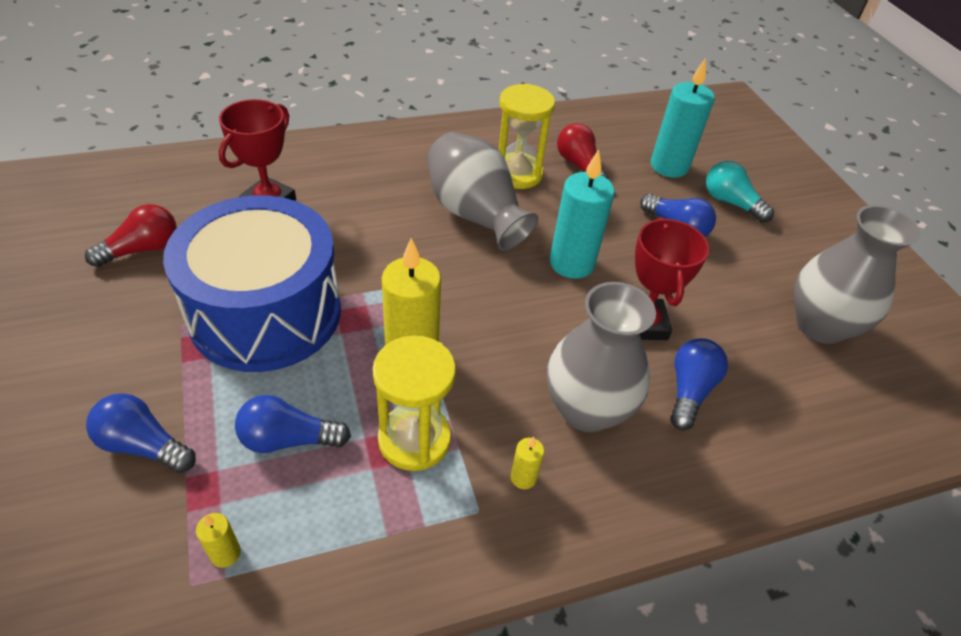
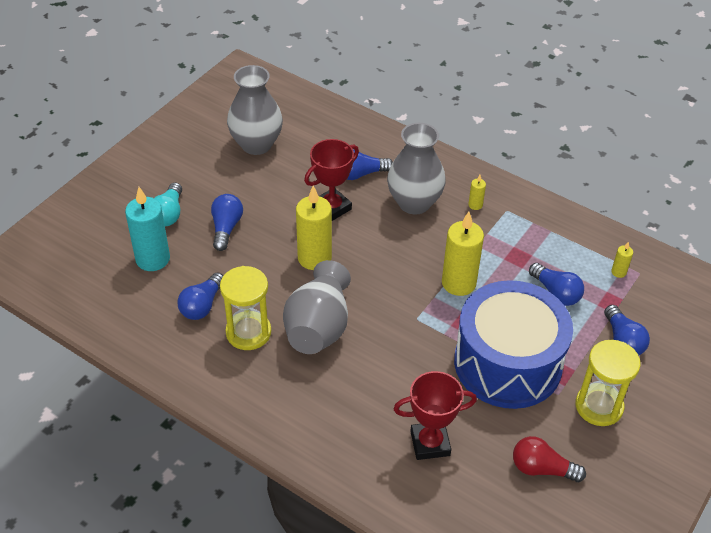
camera: 125 degrees left, 0 degrees up
yellow hourglass [373,335,456,471] -> yellow hourglass moved to [576,340,641,426]
turquoise candle [550,149,615,279] -> yellow candle [296,186,332,270]
red light bulb [557,123,608,179] -> blue light bulb [177,272,223,320]

